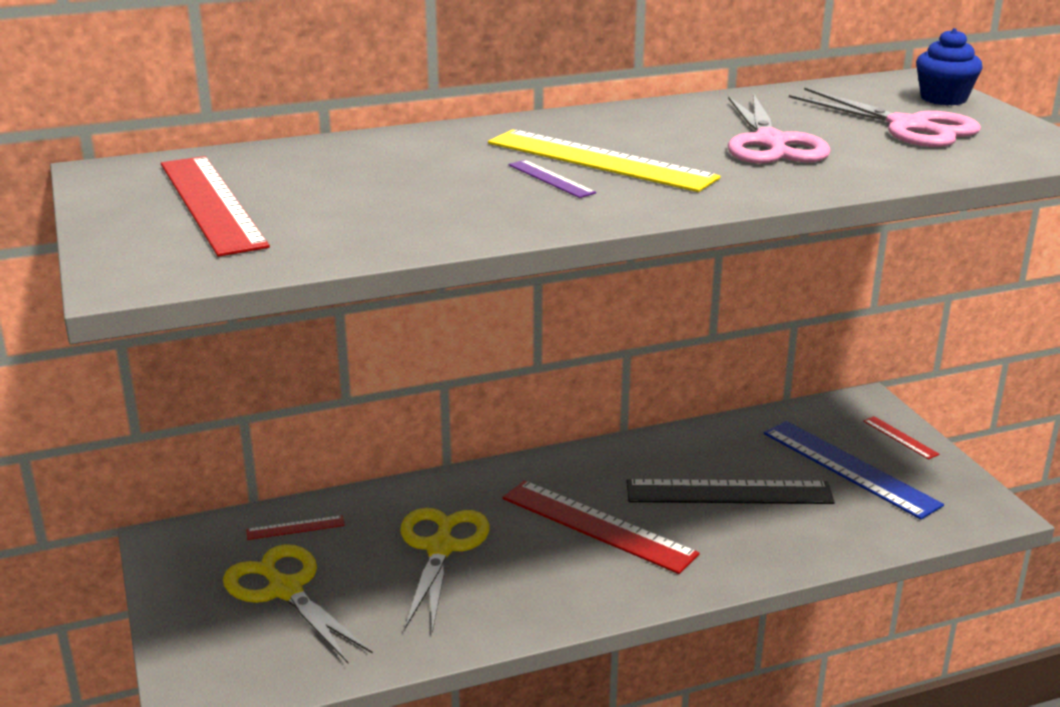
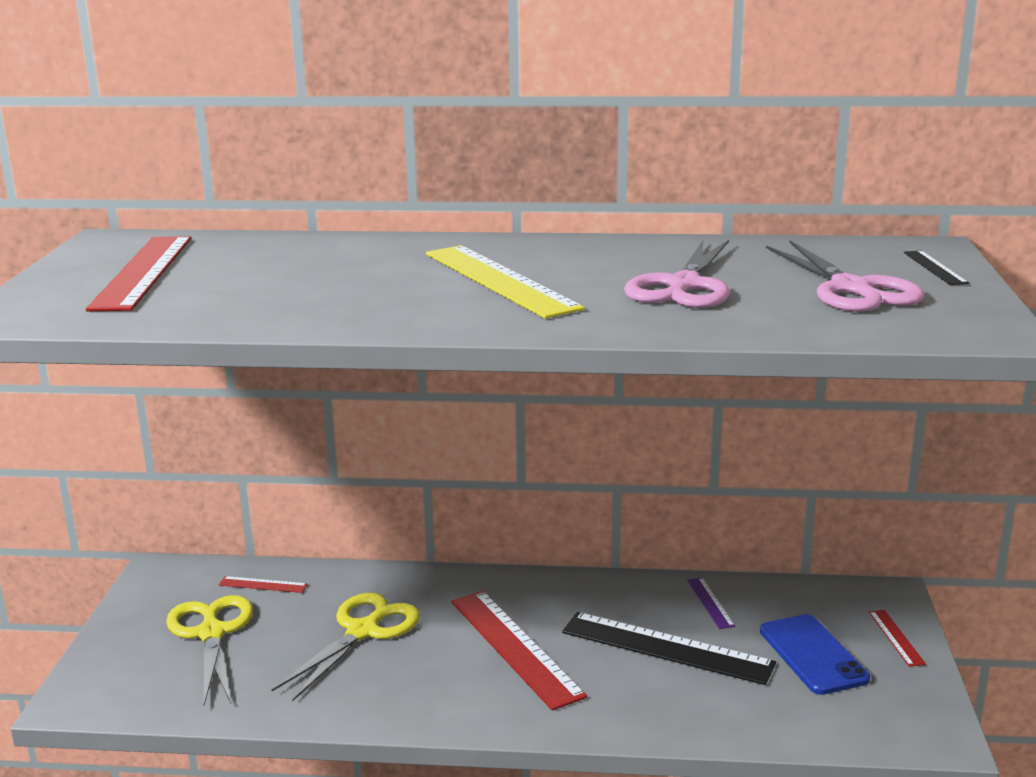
camera: 25 degrees right, 5 degrees down
purple ruler [509,160,596,198] -> purple ruler moved to [687,578,735,629]
blue ruler [764,421,944,520] -> blue phone [760,614,870,695]
blue cupcake [916,28,983,105] -> black ruler [904,251,969,285]

